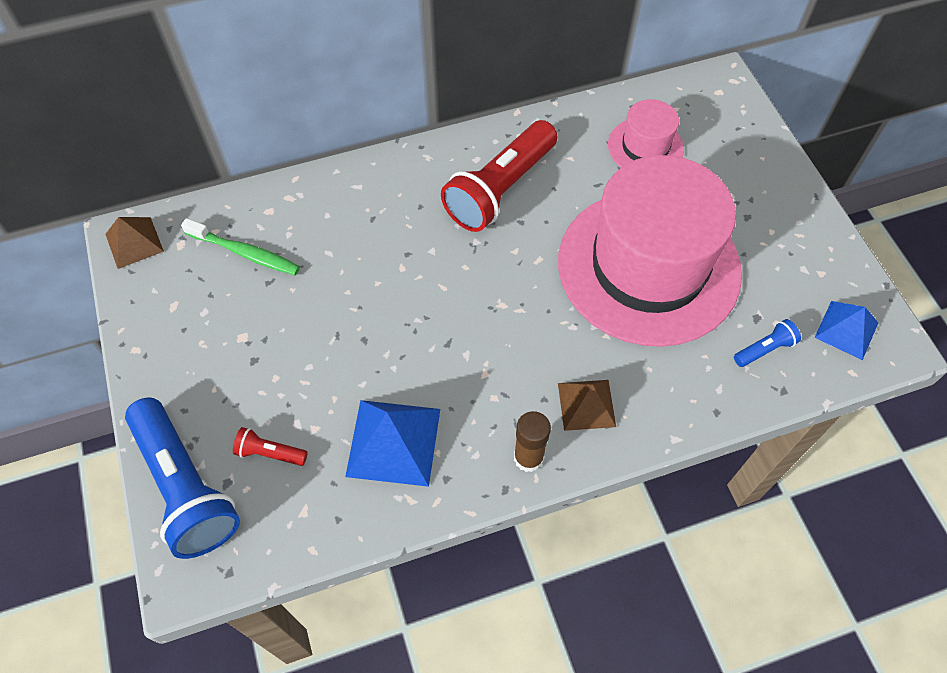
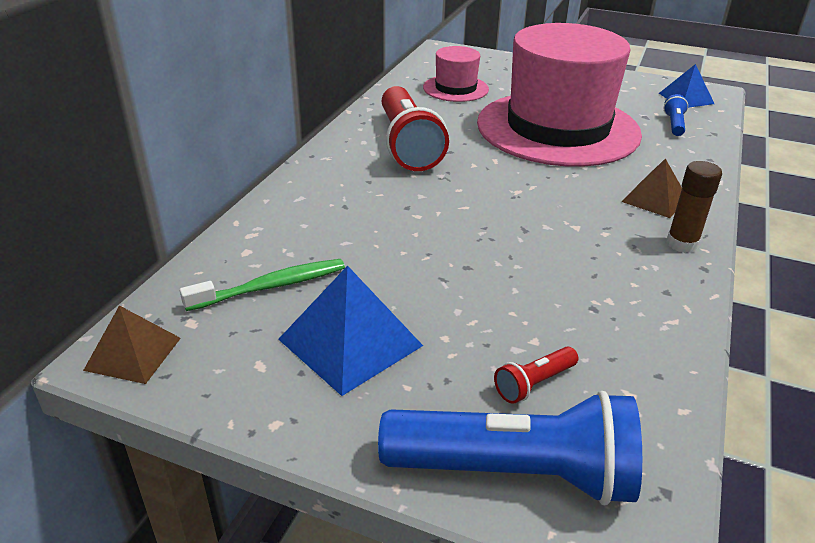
camera: 50 degrees left, 25 degrees down
blue pyramid [345,400,440,487] -> blue pyramid moved to [278,265,423,396]

